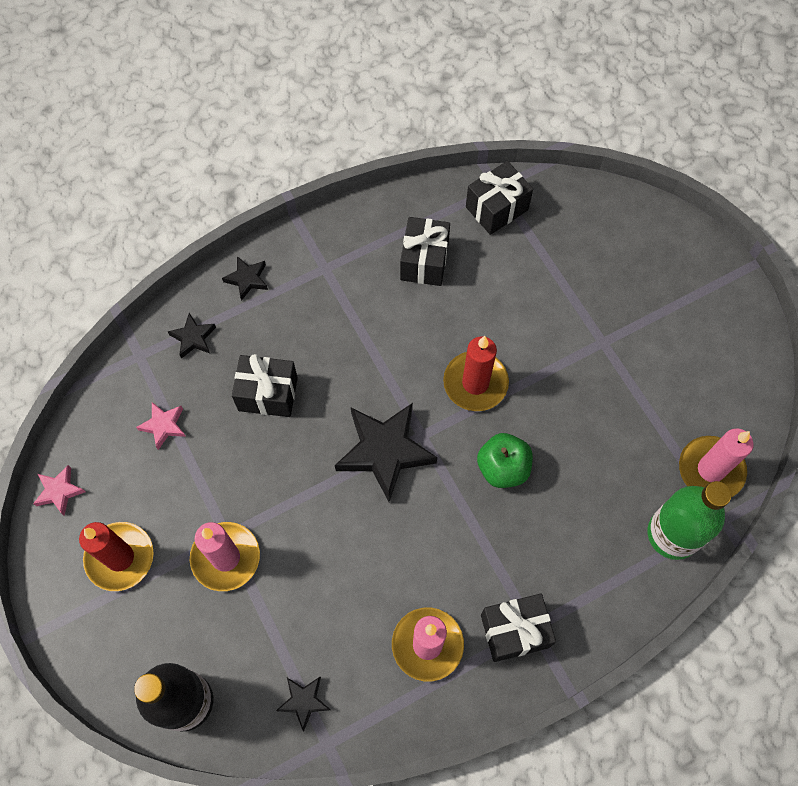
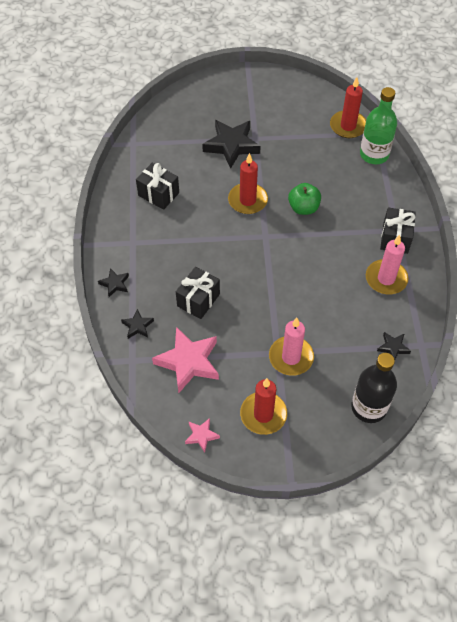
camera: 65 degrees left, 10 degrees down
pink star [136,402,186,450] -> pink star [152,327,219,393], size x2.05
black star [335,403,437,502] -> black star moved to [202,120,261,169]
black gift [466,161,533,235] -> none
pink candle [679,428,754,497] -> red candle [330,77,366,138]

